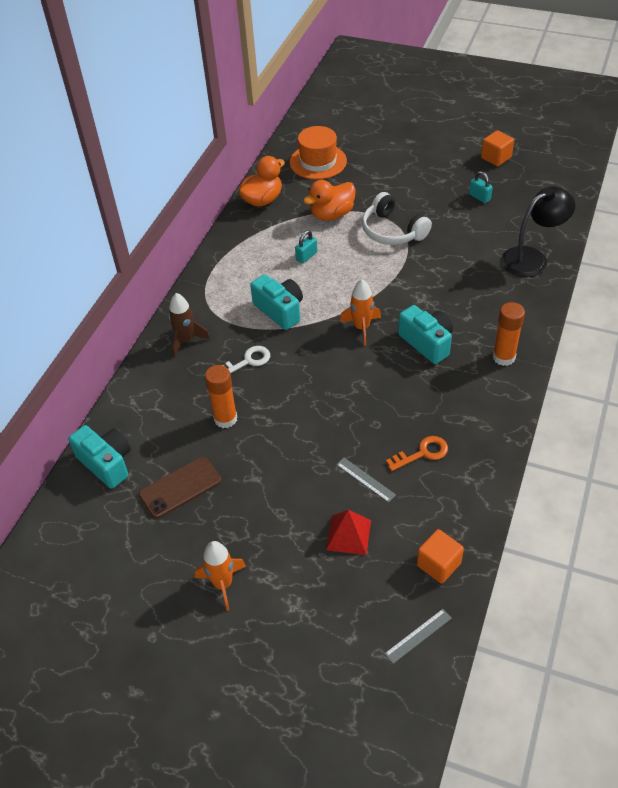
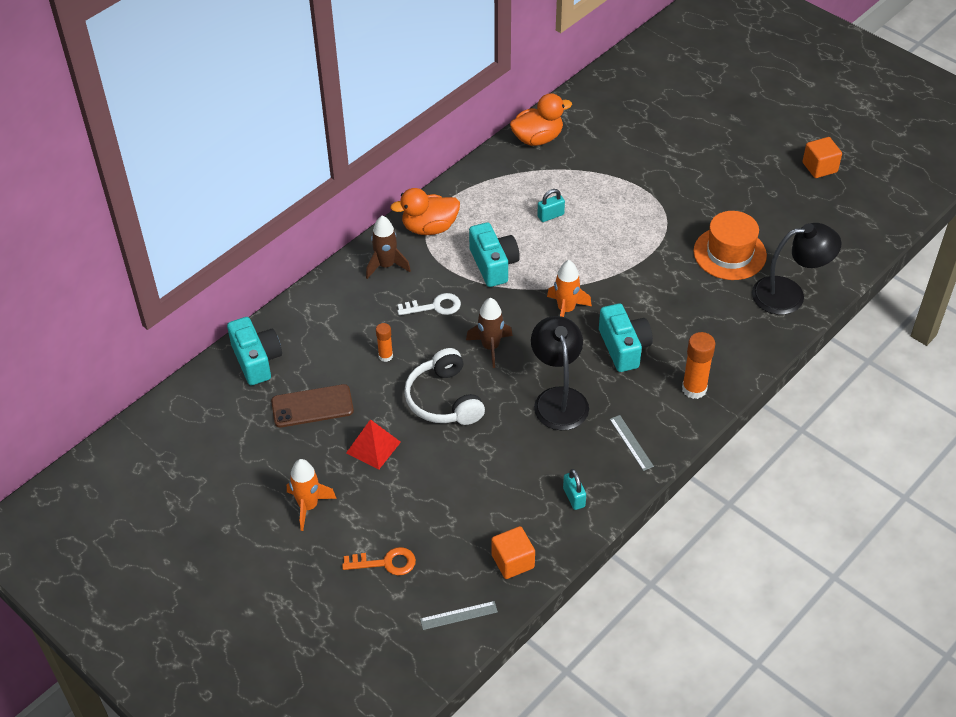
camera: 20 degrees right, 0 degrees up
orange glue stick [205,365,237,428] -> orange glue stick [376,323,393,362], size x0.59
orange hat [290,126,347,180] -> orange hat moved to [693,211,767,280]
orange duck [303,180,355,221] -> orange duck moved to [390,188,460,235]
red pyramid [326,510,371,555] -> red pyramid moved to [346,419,401,470]
grey ruler [336,458,396,502] -> grey ruler moved to [610,415,654,471]
white headphones [362,192,432,245] -> white headphones moved to [404,348,485,425]
orange key [386,436,448,471] -> orange key moved to [342,547,416,575]
turquoise padlock [469,171,493,203] -> turquoise padlock moved to [563,469,586,510]
none -> brown rocket [466,298,513,368]
none -> black lamp [531,316,589,430]

